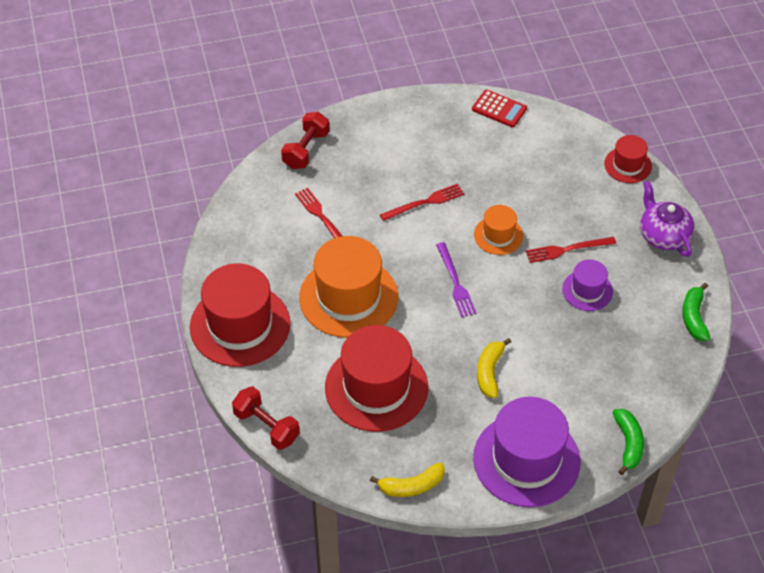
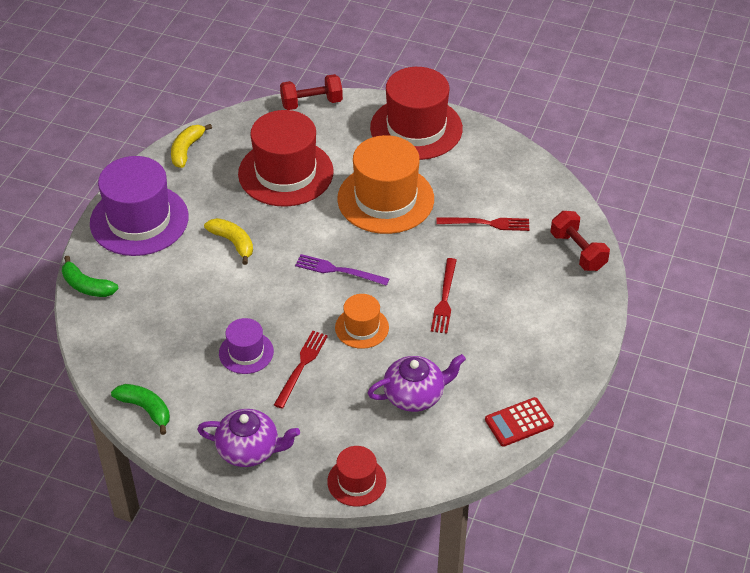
camera: 125 degrees right, 5 degrees down
none -> purple teapot [368,354,466,412]

